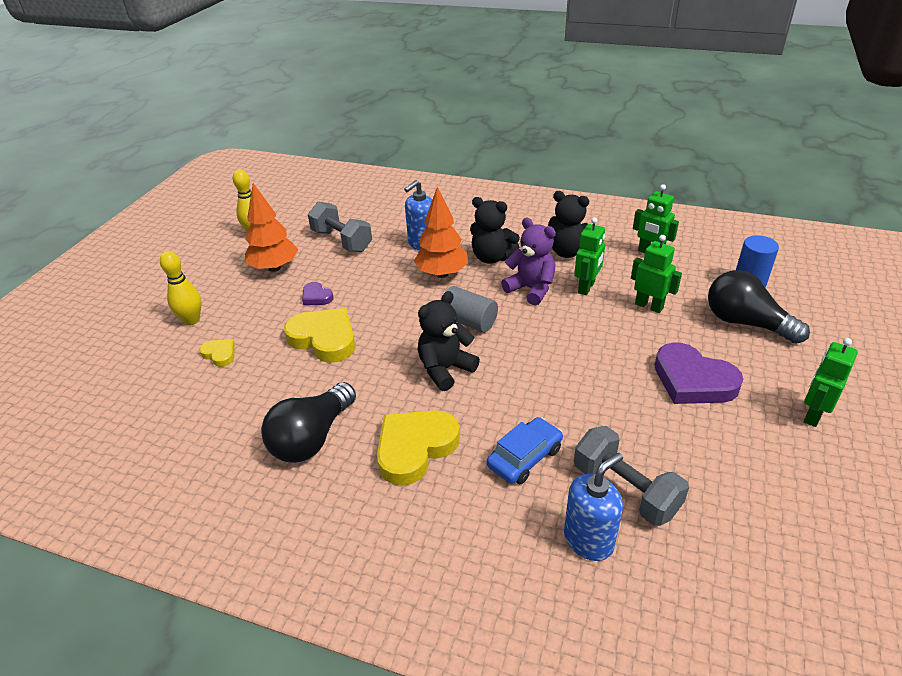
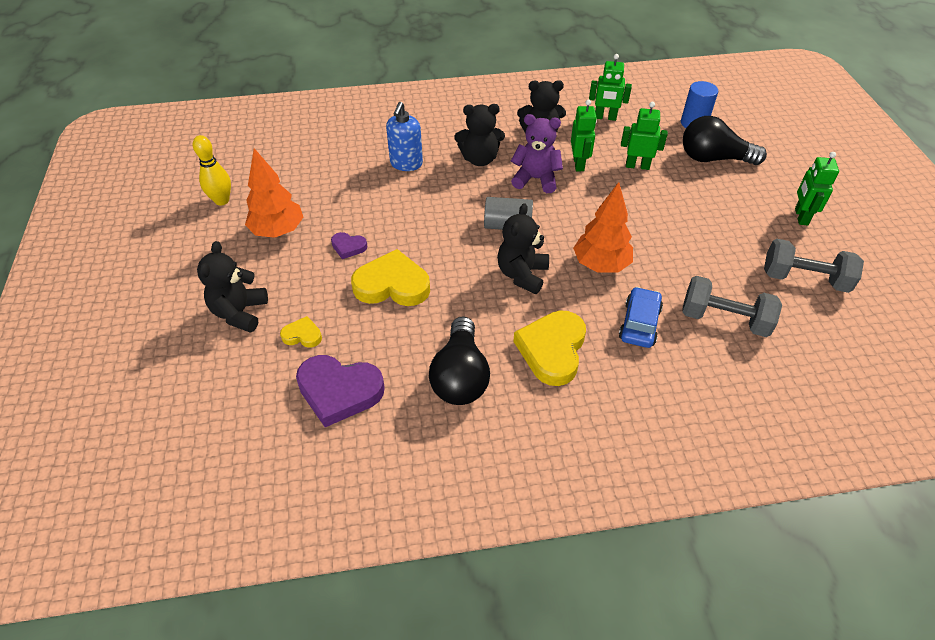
camera: 30 degrees left, 10 degrees up
yellow bowling pin [160,251,201,325] -> black teddy bear [197,241,268,333]
grey dumbbell [308,202,372,252] -> grey dumbbell moved to [764,239,864,293]
orange tree [414,187,468,278] -> orange tree moved to [573,182,633,273]
blue soap dispenser [564,453,623,561] -> none
purple heart [655,342,743,404] -> purple heart moved to [296,355,385,427]

